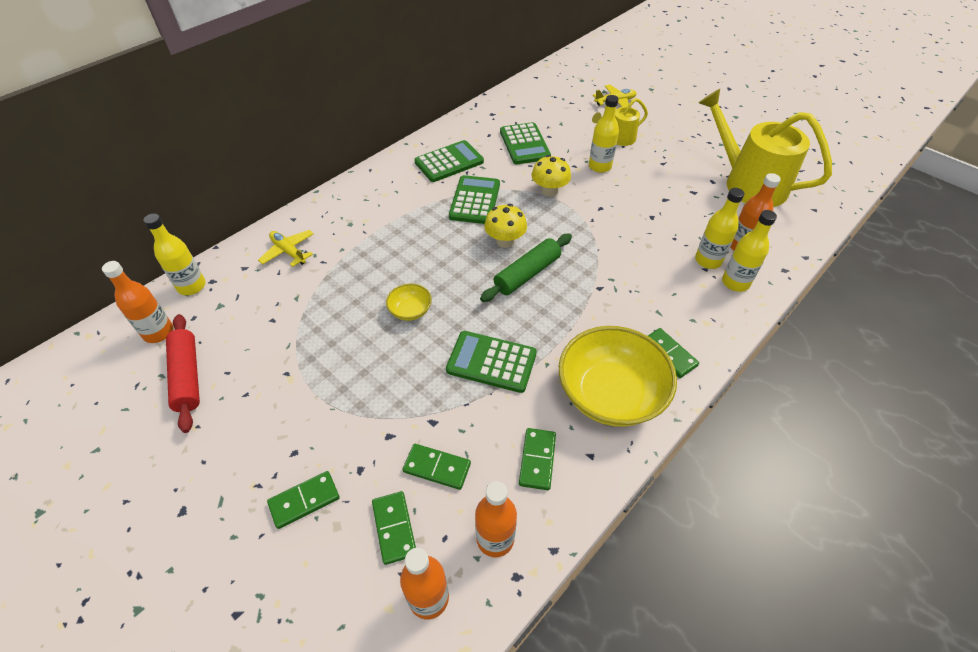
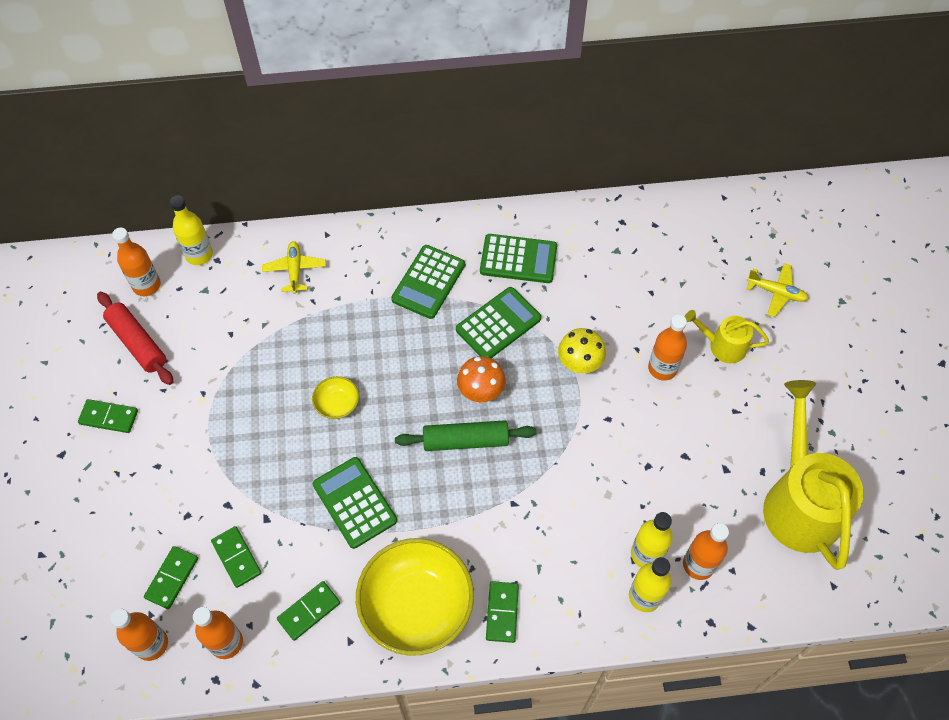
camera: 40 degrees right, 10 degrees up
red rolling pin [166,314,200,433] -> red rolling pin turned 60 degrees counterclockwise [97,292,173,385]
green domino [267,471,340,529] -> green domino moved to [78,399,138,433]
yellow mushroom [484,204,527,248] -> orange mushroom [457,356,506,402]
green calculator [500,122,551,164] -> green calculator moved to [391,245,465,319]
yellow bottle [589,95,619,173] -> orange bottle [648,315,687,381]

